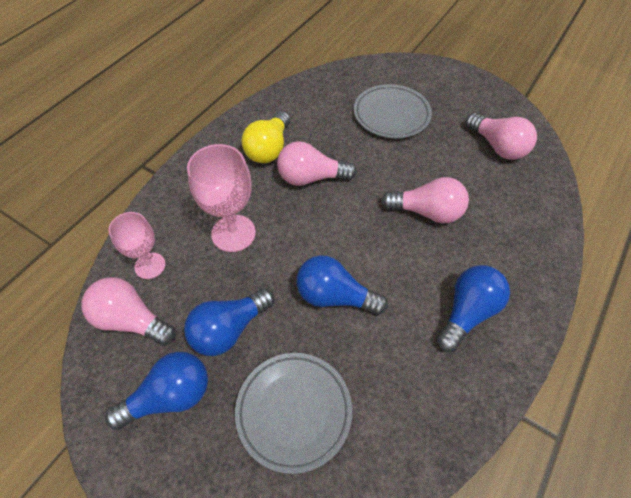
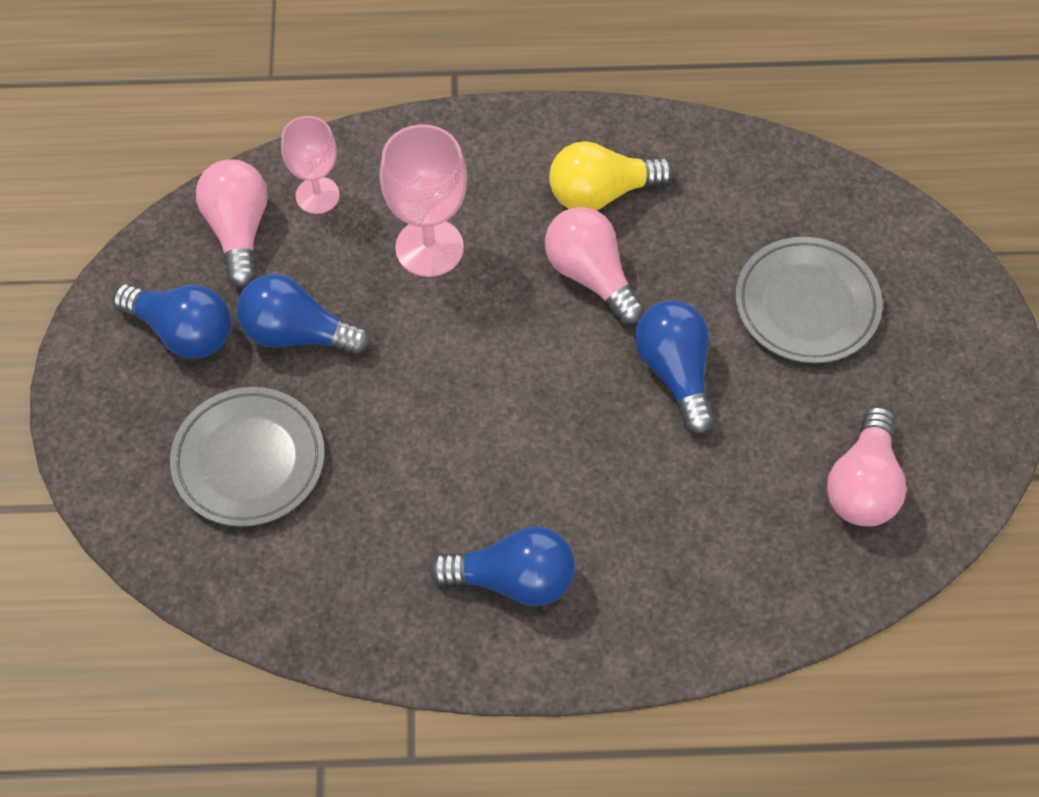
camera: 55 degrees right, 5 degrees up
blue light bulb [296,255,388,315] -> blue light bulb moved to [635,301,714,435]
pink light bulb [381,177,469,223] -> none

